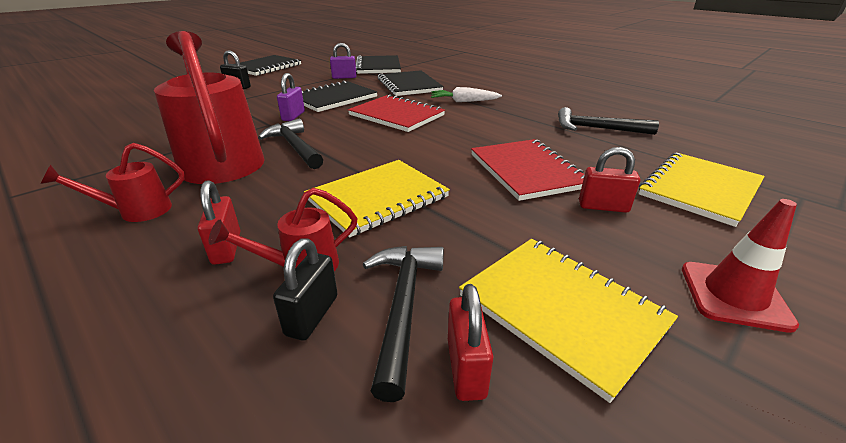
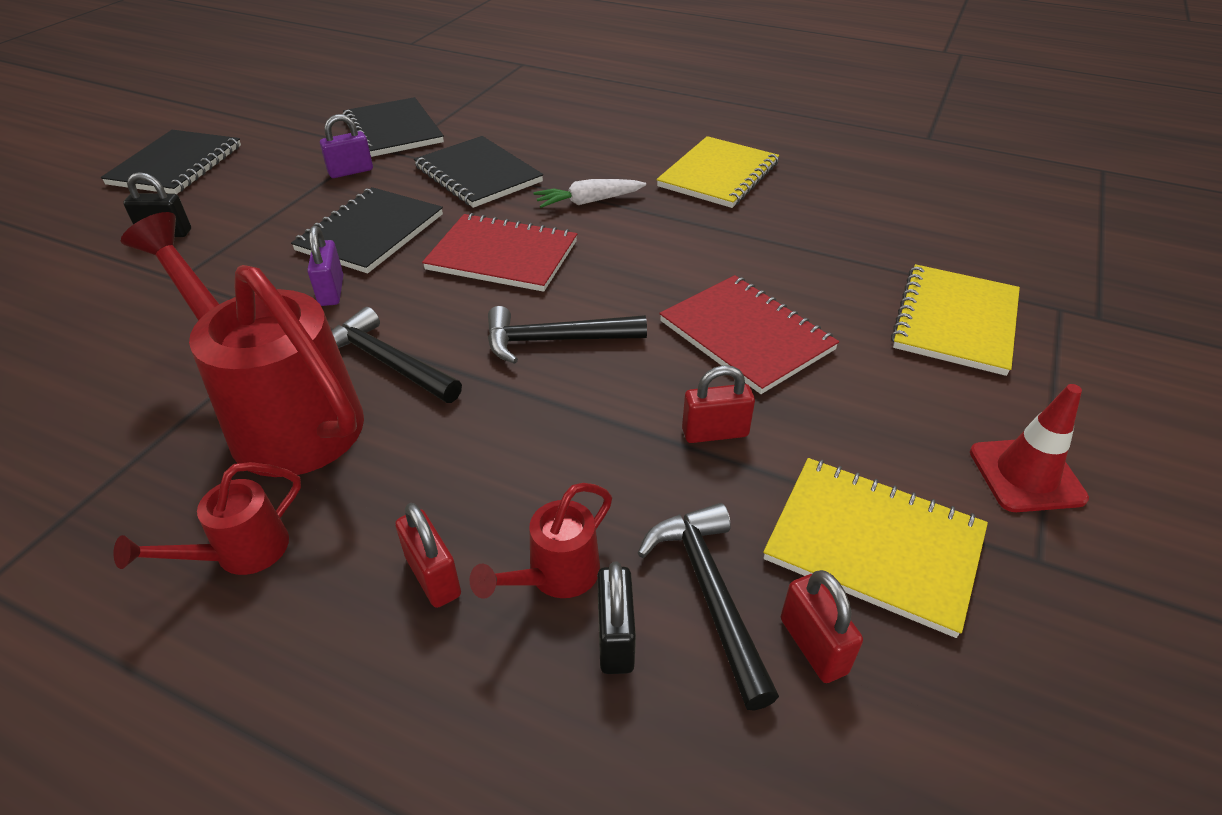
camera: 20 degrees left, 10 degrees up
yellow notebook [304,160,450,238] -> yellow notebook moved to [656,136,779,208]
black hammer [558,107,659,135] -> black hammer moved to [488,306,647,364]
red padlock [579,147,640,213] -> red padlock moved to [682,365,755,443]

